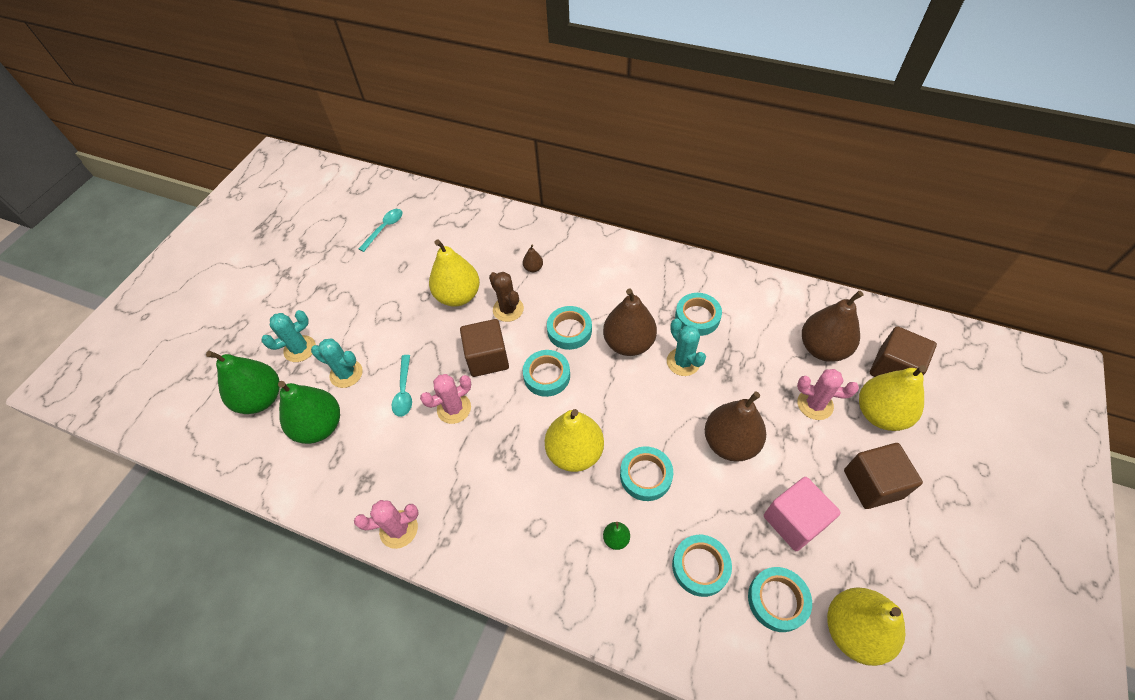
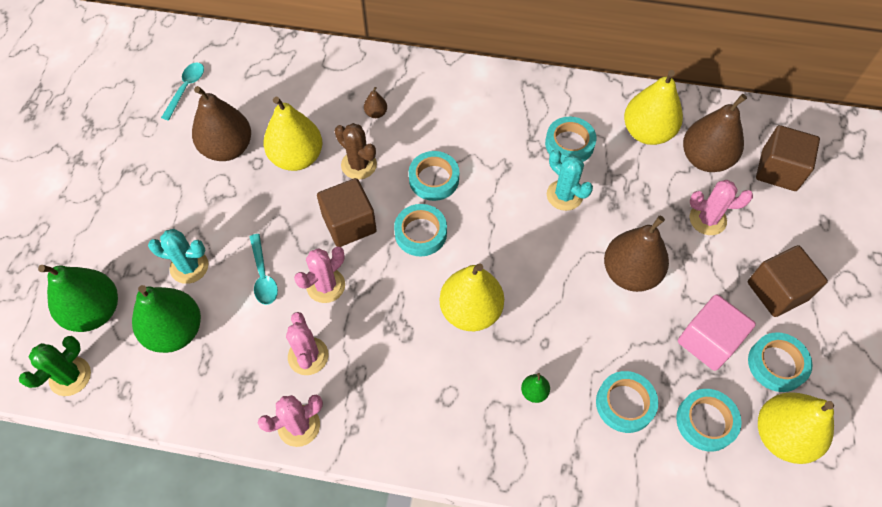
camera: 15 degrees left, 5 degrees up
turquoise cactus [261,310,316,362] -> none
brown pear [603,288,657,356] -> brown pear moved to [192,86,251,161]
turquoise tape [620,446,673,501] -> turquoise tape moved to [748,332,812,392]
yellow pear [859,365,927,431] -> yellow pear moved to [624,70,683,145]
none -> green cactus [19,336,91,396]
none -> pink cactus [286,312,329,375]

